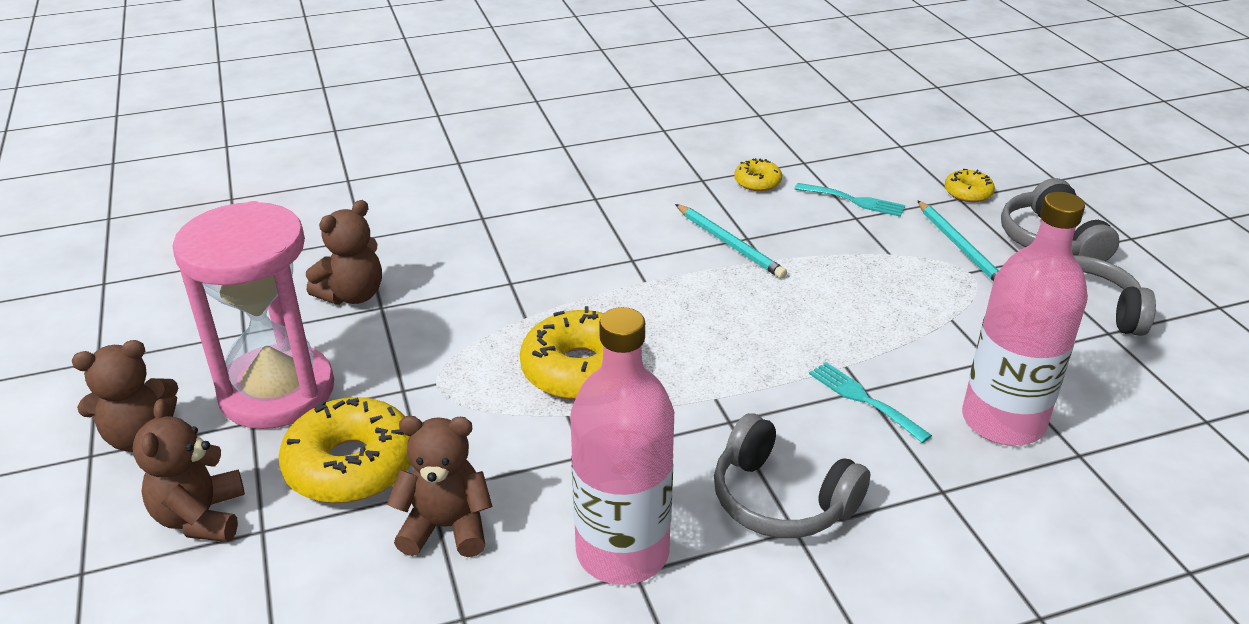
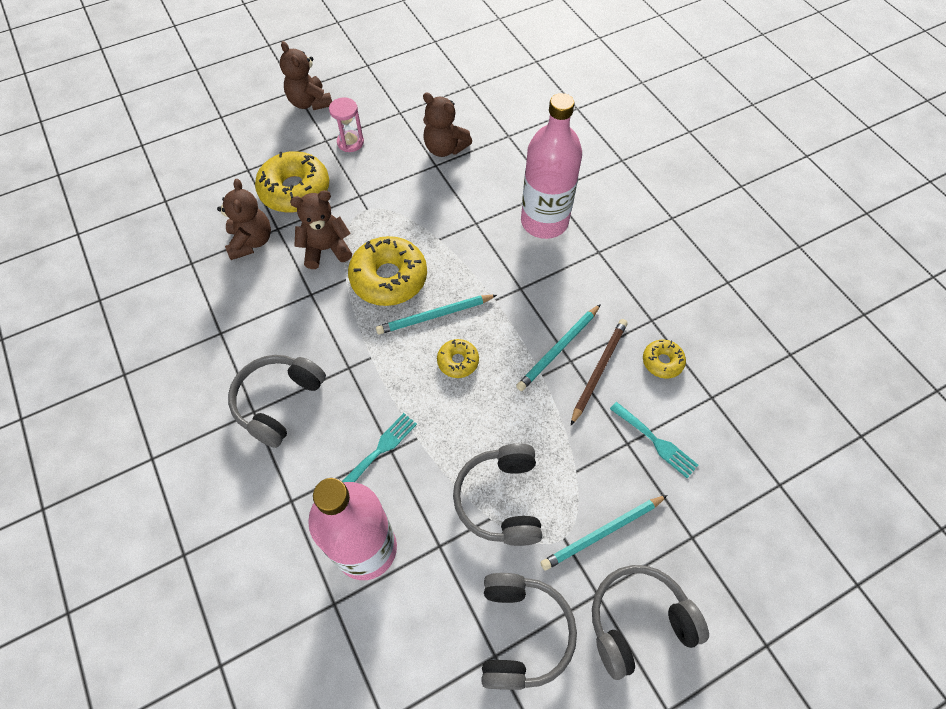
camera: 80 degrees right, 25 degrees up
brown teddy bear [133,399,245,542] -> brown teddy bear moved to [290,190,352,269]
pink hourglass [172,201,334,429] -> pink hourglass [329,97,364,152], size x0.42
pink bottle [570,307,674,585] -> pink bottle moved to [521,93,582,239]
turquoise fork [795,183,905,217] -> turquoise fork turned 60 degrees counterclockwise [610,402,698,478]
yellow donut [944,169,995,202] -> yellow donut moved to [437,339,479,378]
none -> turquoise pencil [376,295,497,335]
none -> grey headphones [453,443,542,546]
none -> brown pencil [571,319,628,425]

